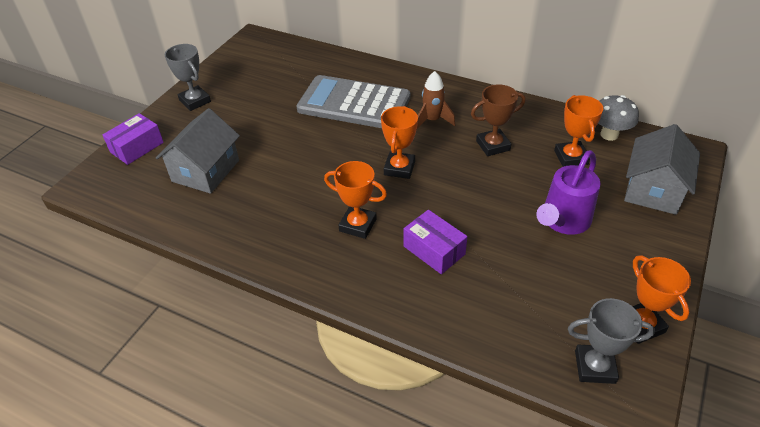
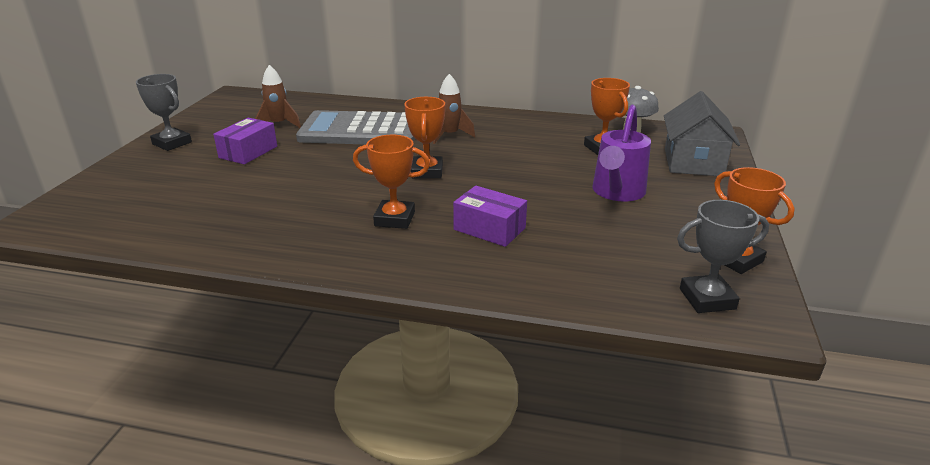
camera: 15 degrees left, 15 degrees down
purple box [102,113,164,165] -> purple box moved to [213,118,277,164]
grey house [156,108,240,194] -> none
brown trophy [471,84,525,156] -> none
none -> brown rocket [255,65,301,128]

